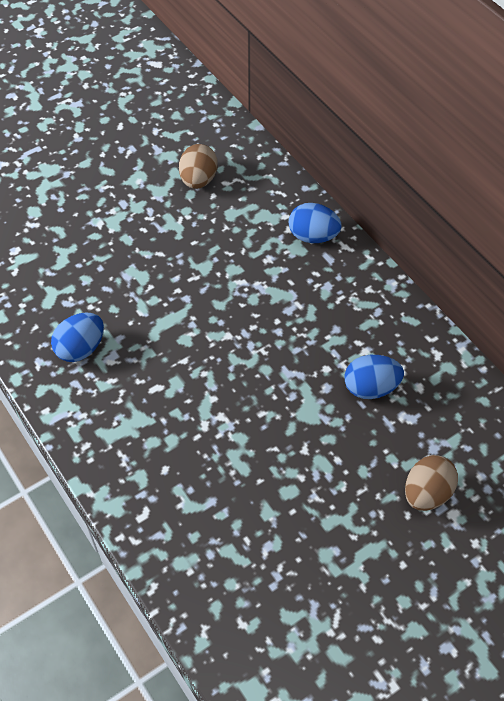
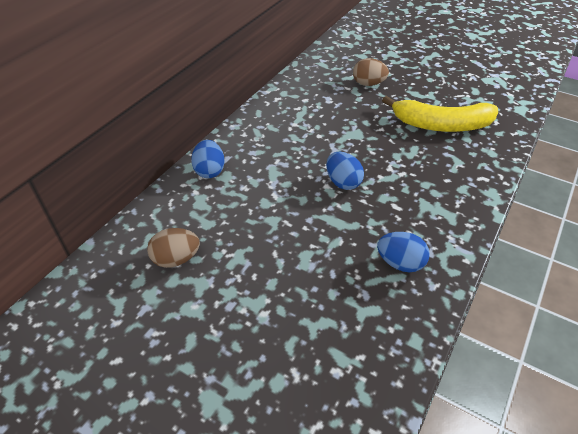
camera: 115 degrees left, 10 degrees down
blue egg [345,355,404,399] -> blue egg moved to [326,152,364,190]
none -> yellow banana [382,96,498,132]

